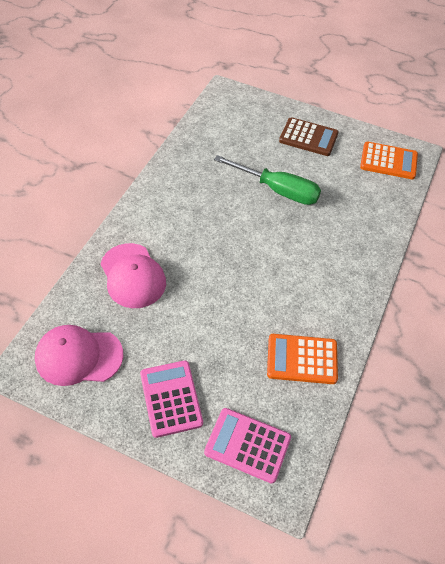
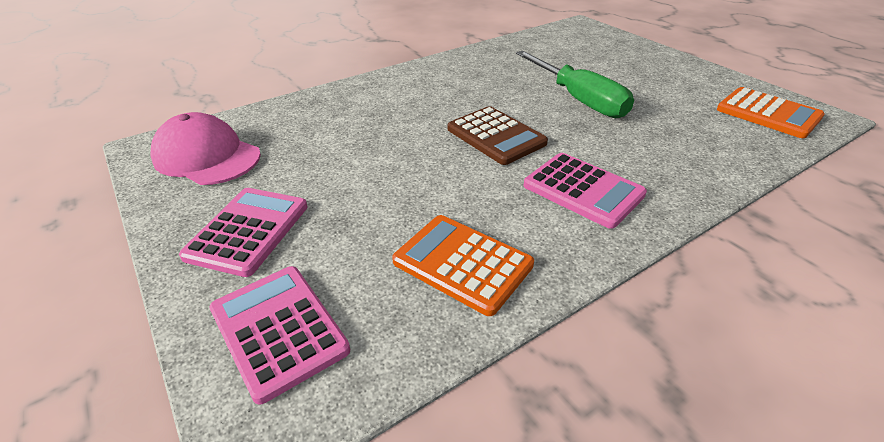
camera: 35 degrees right, 15 degrees down
pink cap [101,243,166,308] -> none
brown calculator [279,117,339,156] -> brown calculator moved to [448,106,548,165]
none -> pink calculator [524,153,647,229]

